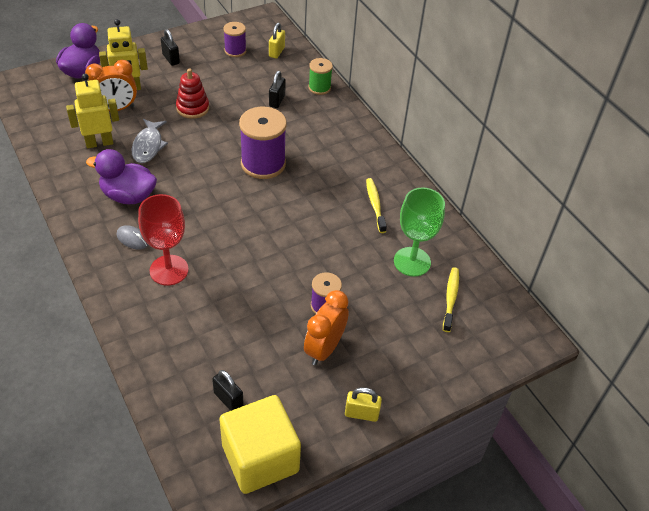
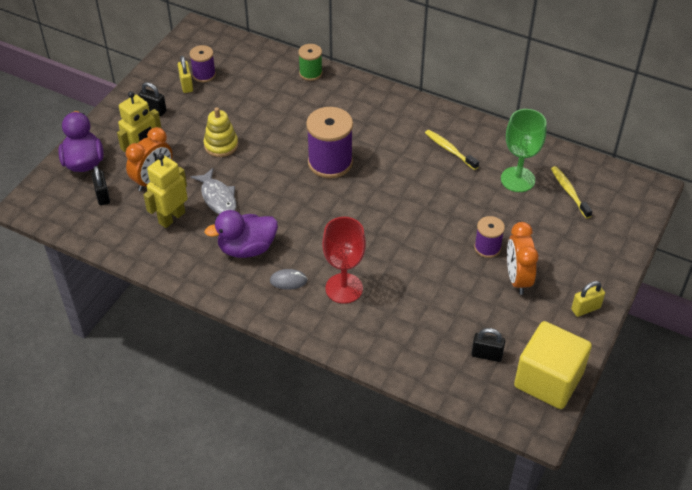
camera: 30 degrees left, 0 degrees up
red stacking toy [176,68,209,119] -> yellow stacking toy [204,107,238,157]
yellow padlock [269,23,285,59] -> yellow padlock moved to [178,56,193,93]
black padlock [269,71,286,108] -> black padlock moved to [92,166,110,206]

